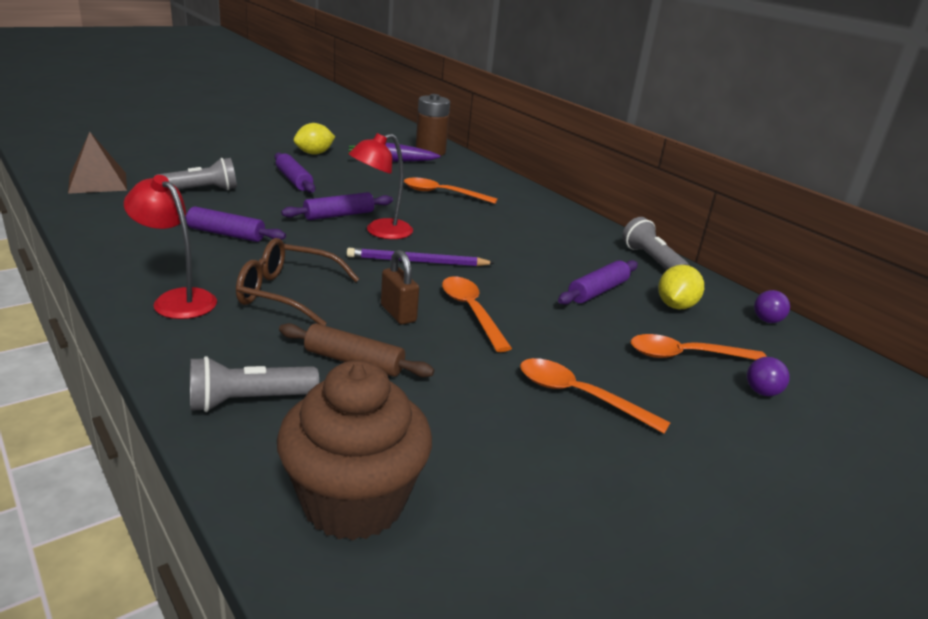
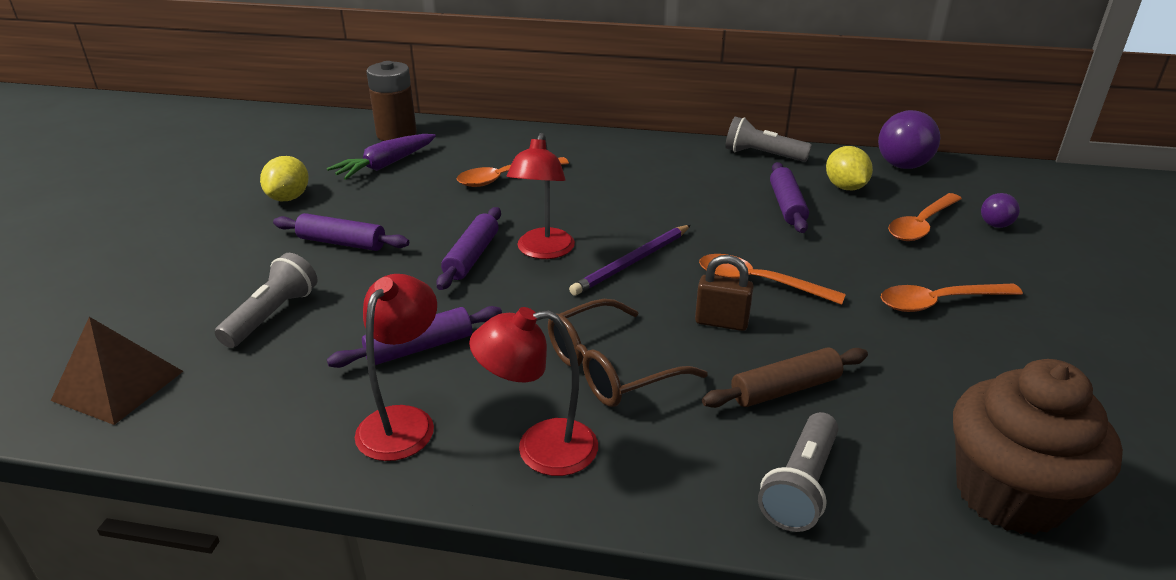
camera: 40 degrees left, 5 degrees up
purple ball [754,290,790,323] -> purple ball [878,110,940,169], size x1.88
none -> red lamp [355,274,437,461]

